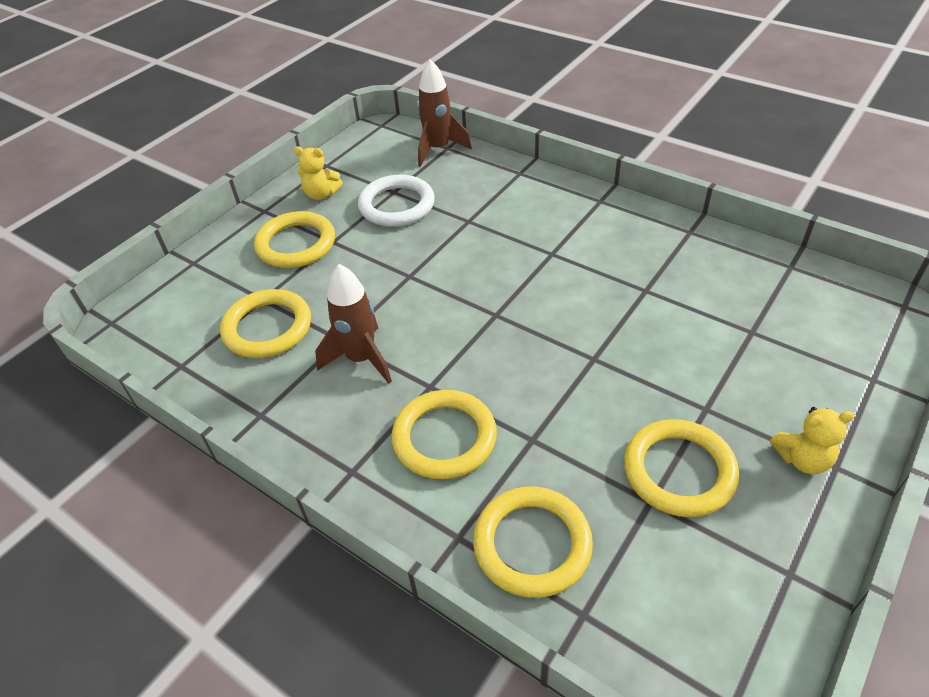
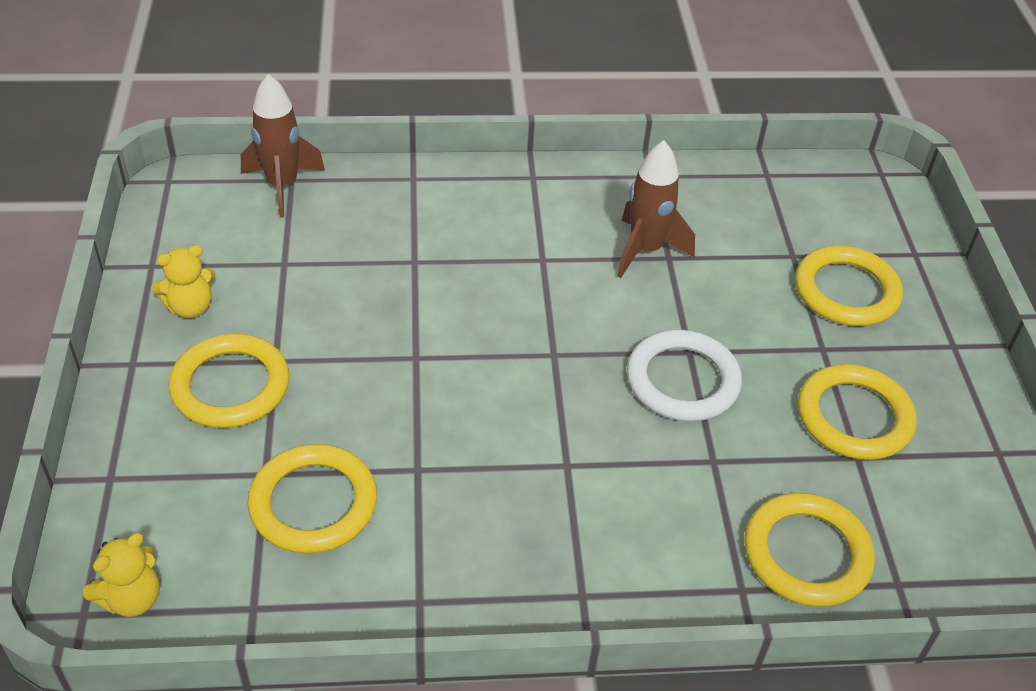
camera: 45 degrees left, 0 degrees up
brown rocket [315,264,392,383] -> brown rocket moved to [617,140,695,278]
white ring [358,175,435,227] -> white ring moved to [627,330,742,421]
yellow ring [392,390,497,479] -> yellow ring moved to [795,246,903,326]
yellow teddy bear [770,407,855,474] -> yellow teddy bear moved to [83,533,160,617]

